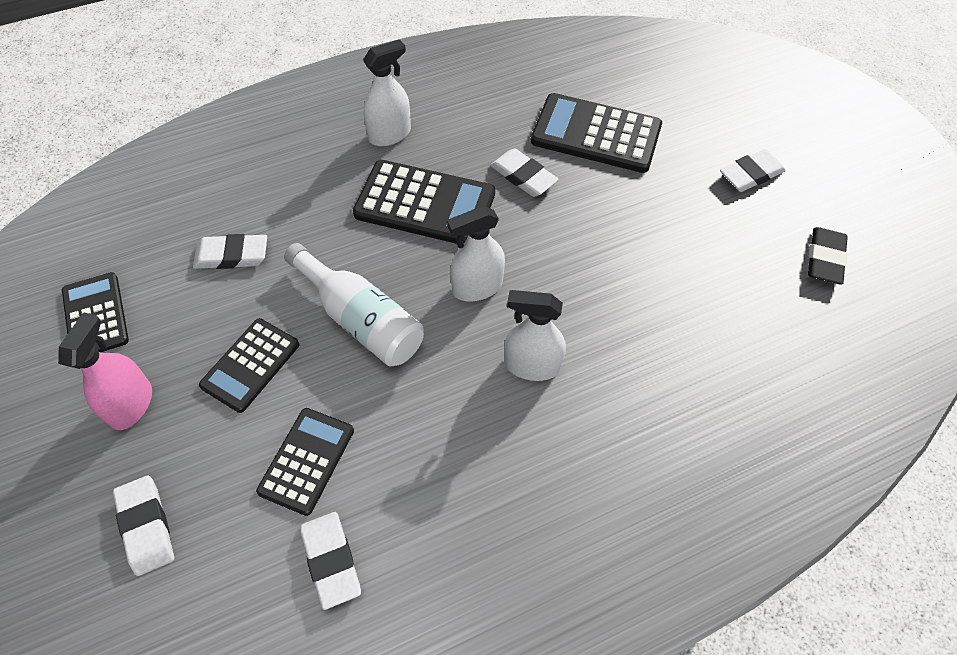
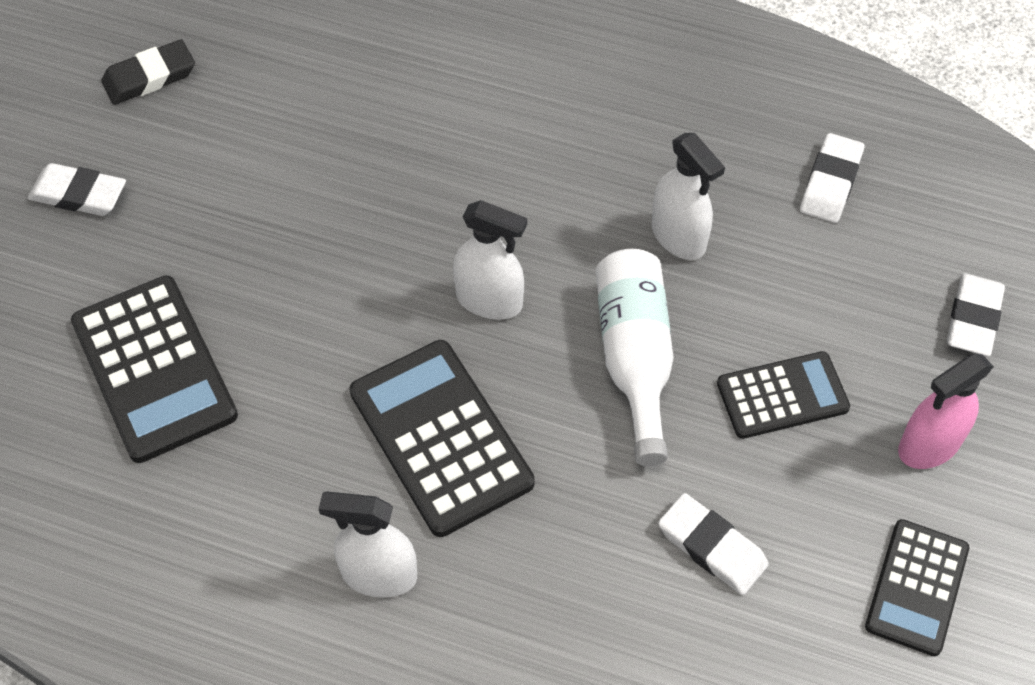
camera: 135 degrees left, 0 degrees up
black calculator [256,408,354,516] -> none
white eraser [490,148,559,197] -> none
white spray bottle [505,290,566,381] -> white spray bottle moved to [652,133,725,260]

